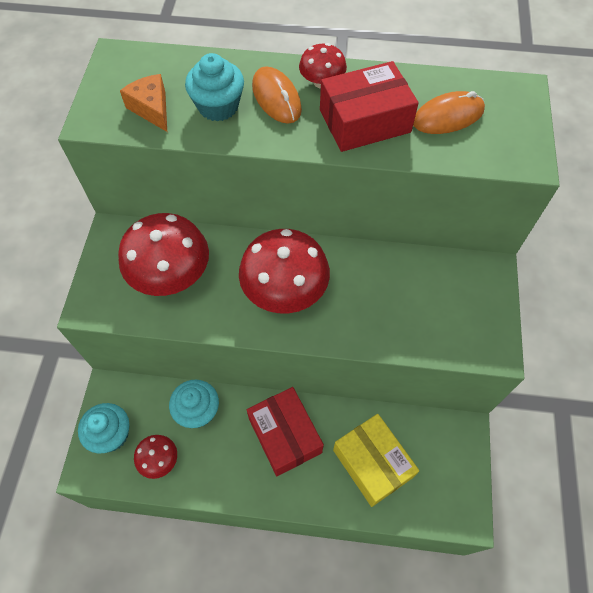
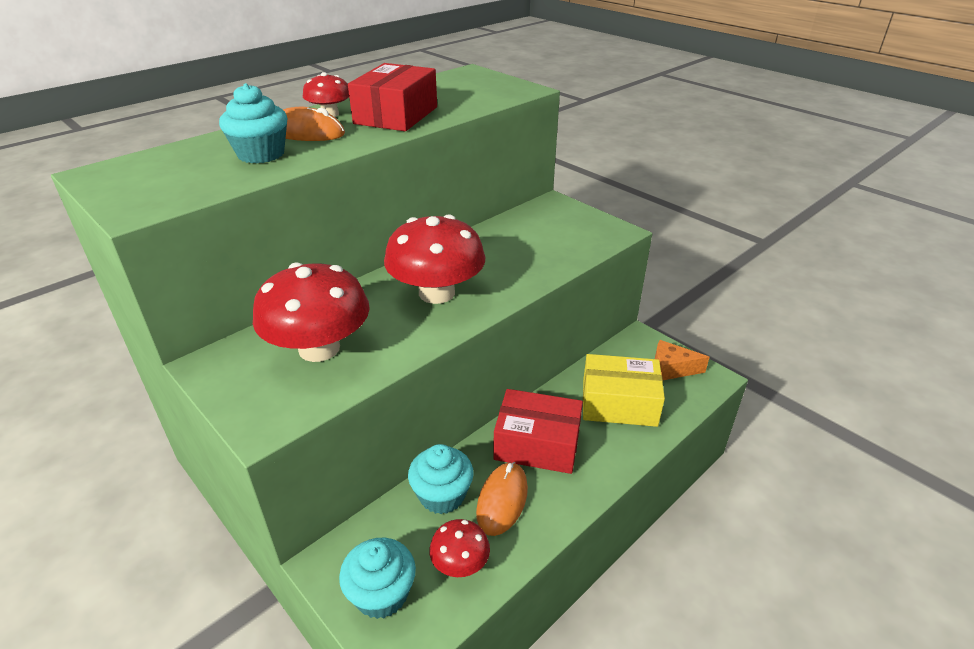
camera: 50 degrees left, 25 degrees down
orange cheese [120,74,167,132] -> orange cheese moved to [655,340,710,380]
orange mouse [413,91,485,134] -> orange mouse moved to [476,462,528,536]

